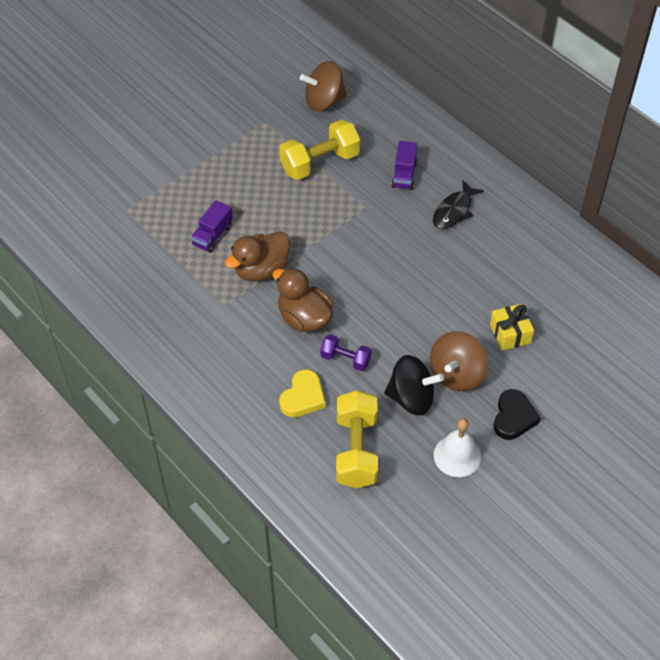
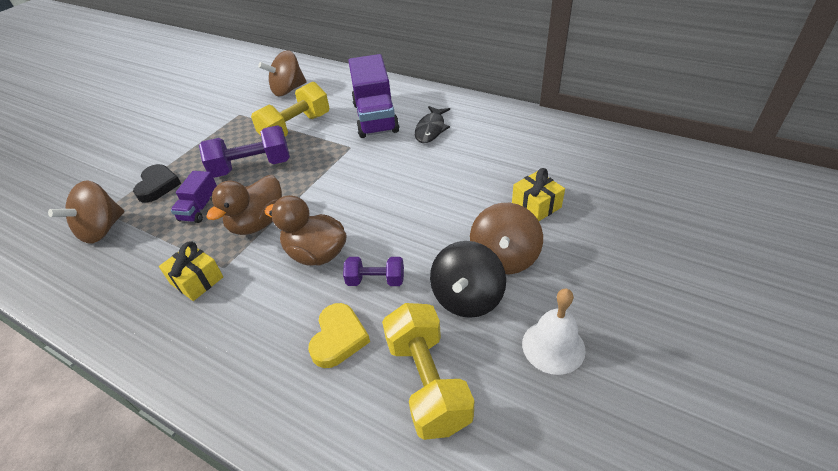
camera: 15 degrees left, 10 degrees down
black spinning top [384,355,444,415] -> black spinning top turned 120 degrees clockwise [430,241,506,318]
purple truck [391,141,417,190] -> purple truck [348,54,399,138], size x1.97
black heart [494,389,541,440] -> black heart moved to [133,164,181,203]
none -> brown spinning top [48,180,124,244]
none -> yellow gift [159,241,223,301]
none -> purple dumbbell [199,125,290,178]

